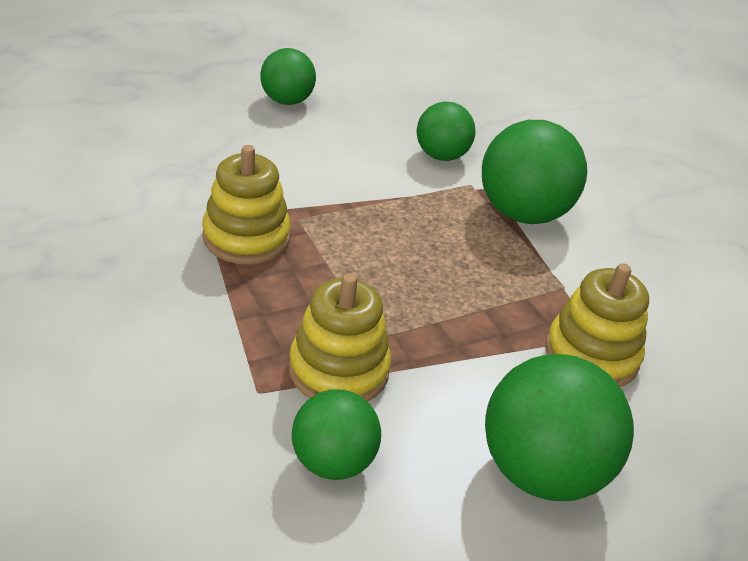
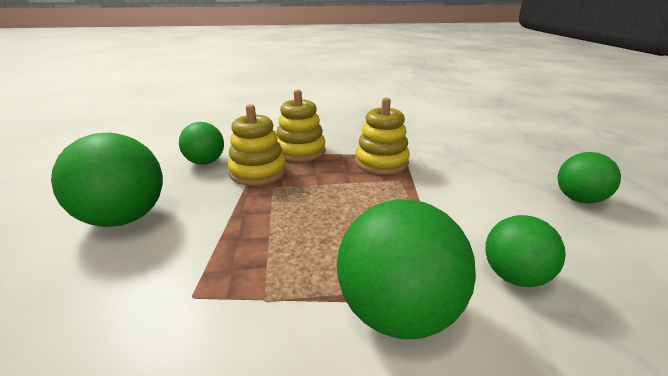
camera: 115 degrees right, 10 degrees down
yellow stacking toy [545,263,649,387] -> yellow stacking toy moved to [277,90,326,162]

